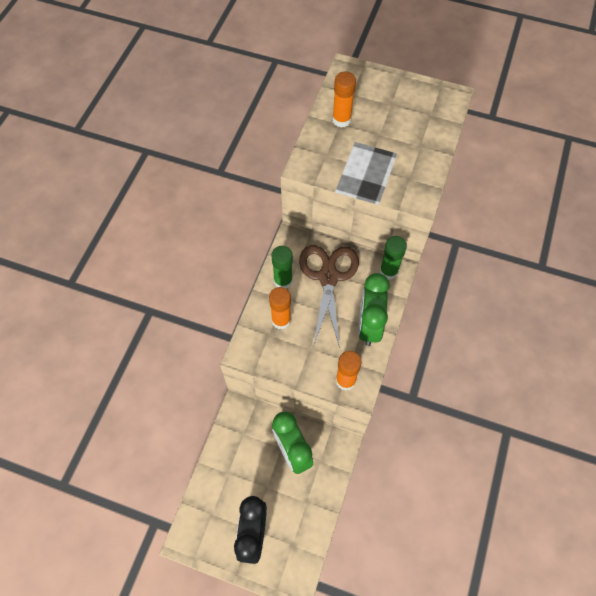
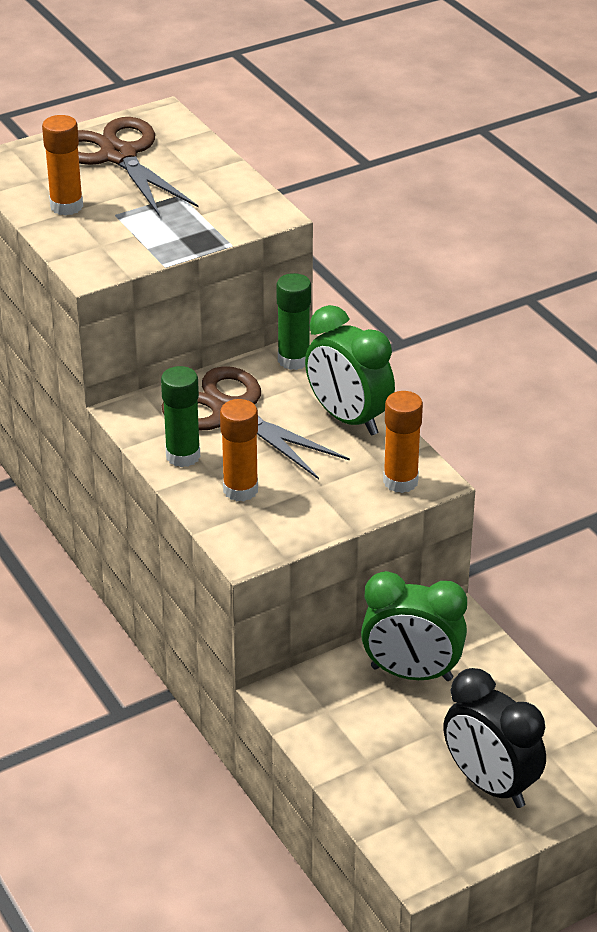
camera: 50 degrees left, 25 degrees down
none -> brown scissors [78,117,198,217]

